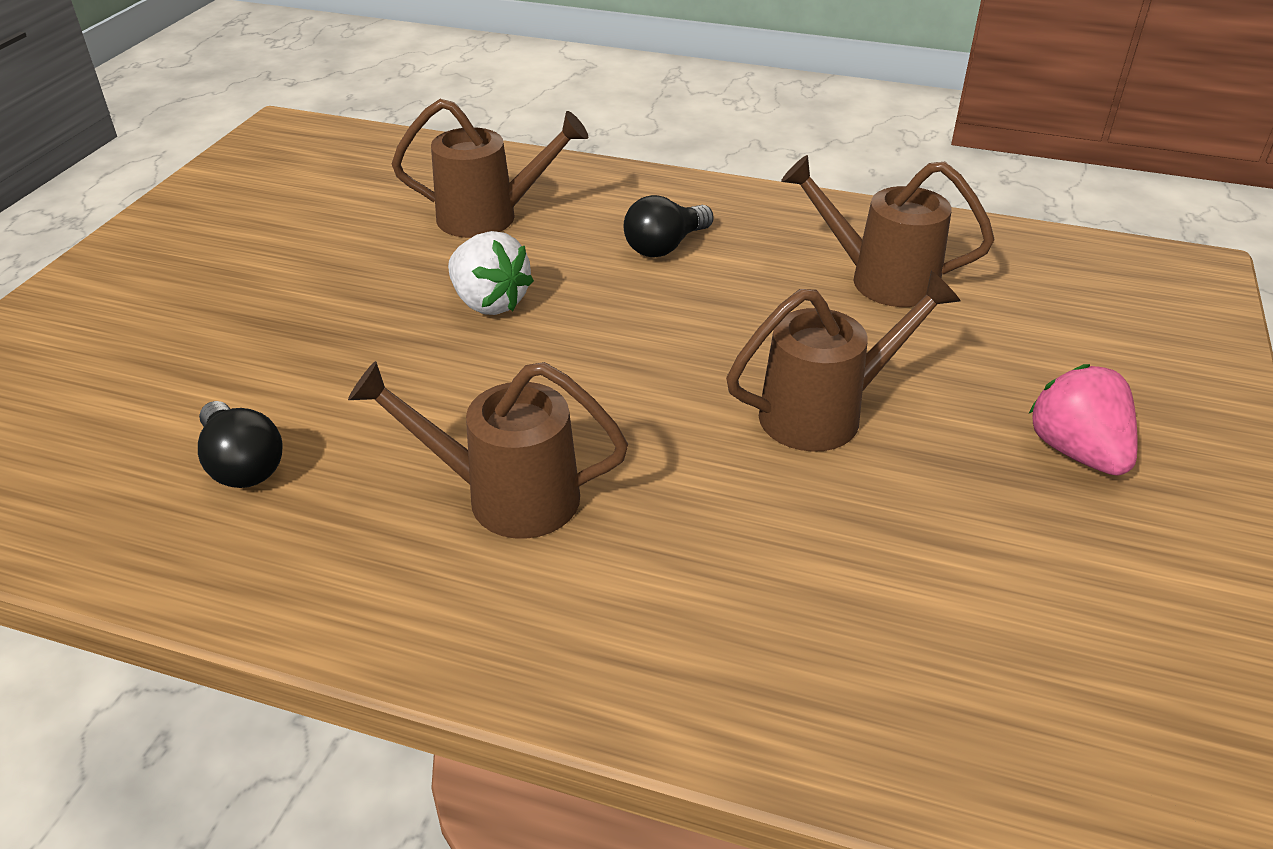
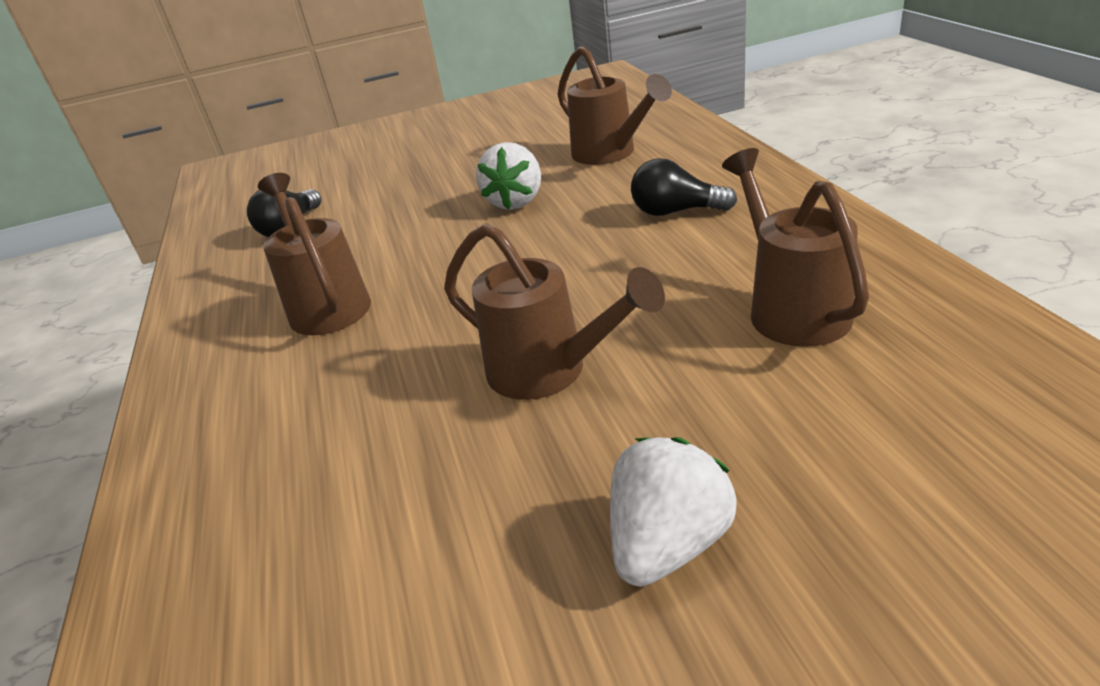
camera: 60 degrees right, 5 degrees down
pink strawberry [1029,364,1138,476] -> white strawberry [610,437,737,587]

